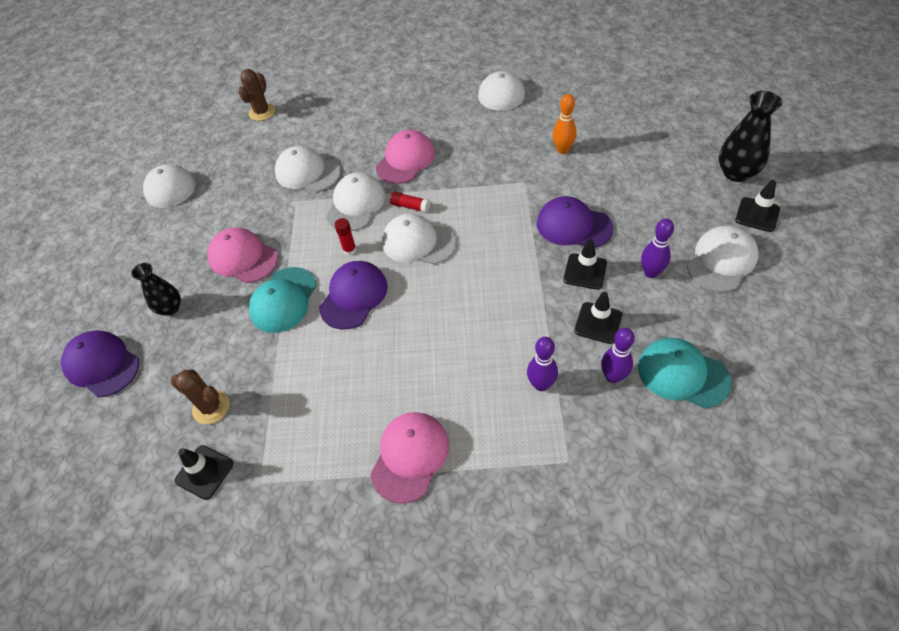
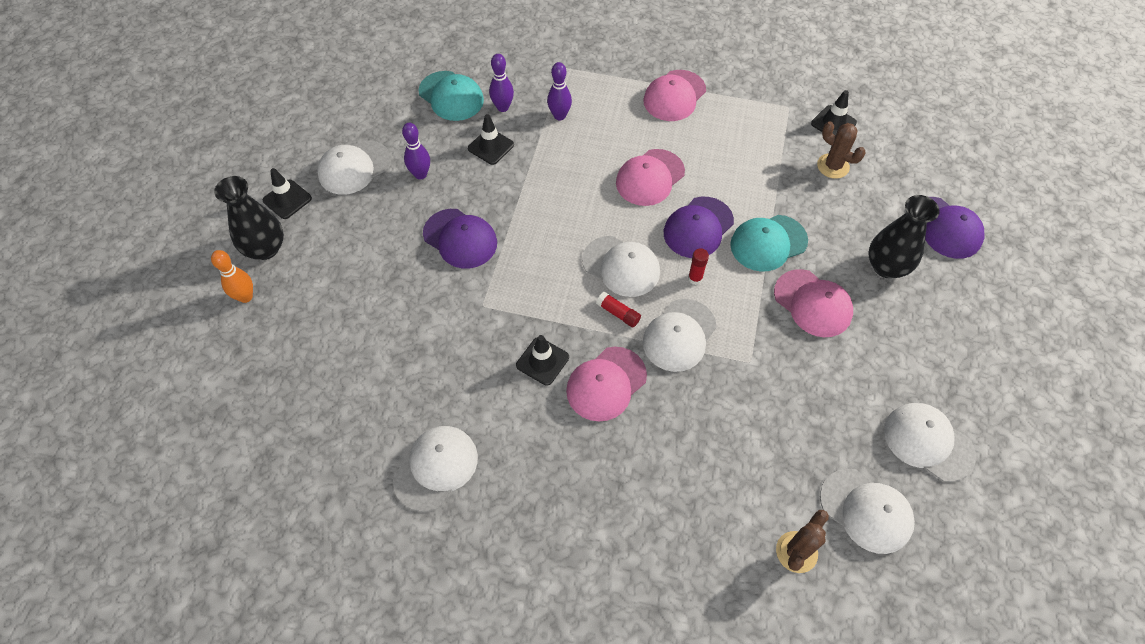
camera: 170 degrees left, 5 degrees up
black vase [131,263,181,316] -> black vase [868,195,940,278], size x1.53
turquoise cap [249,267,317,333] -> turquoise cap turned 150 degrees counterclockwise [730,215,808,272]
white cap [275,146,341,192] -> white cap moved to [820,469,915,554]
orange bowling pin [553,94,577,154] -> orange bowling pin moved to [211,250,253,303]
black traffic cone [563,239,607,290] -> black traffic cone moved to [516,335,569,386]
none -> pink cap [616,149,685,206]

